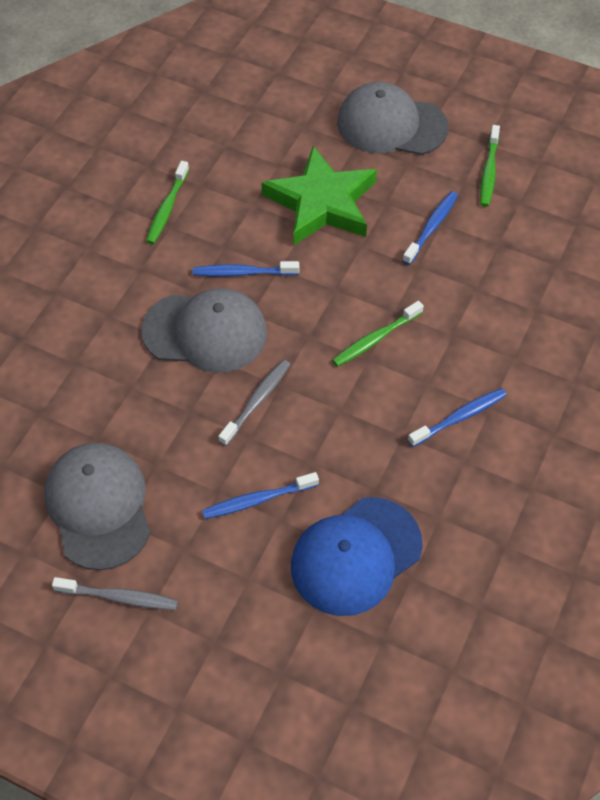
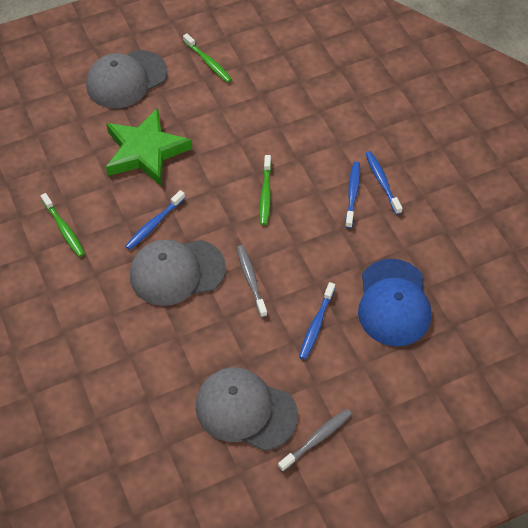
camera: 50 degrees left, 0 degrees up
grey cap [141,288,267,373] -> grey cap turned 150 degrees counterclockwise [130,240,226,306]
blue toothbrush [402,191,458,265] -> blue toothbrush moved to [365,151,403,215]

